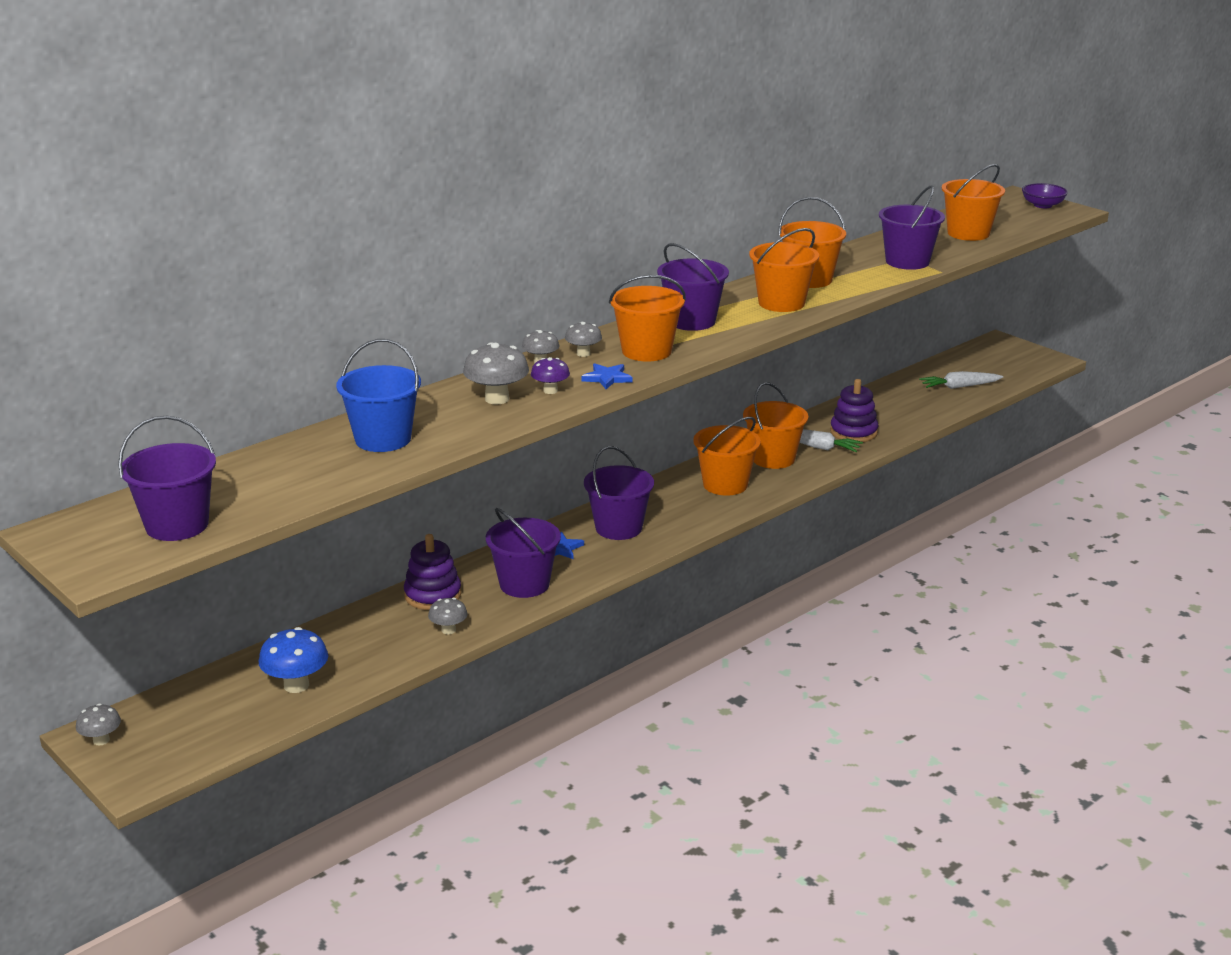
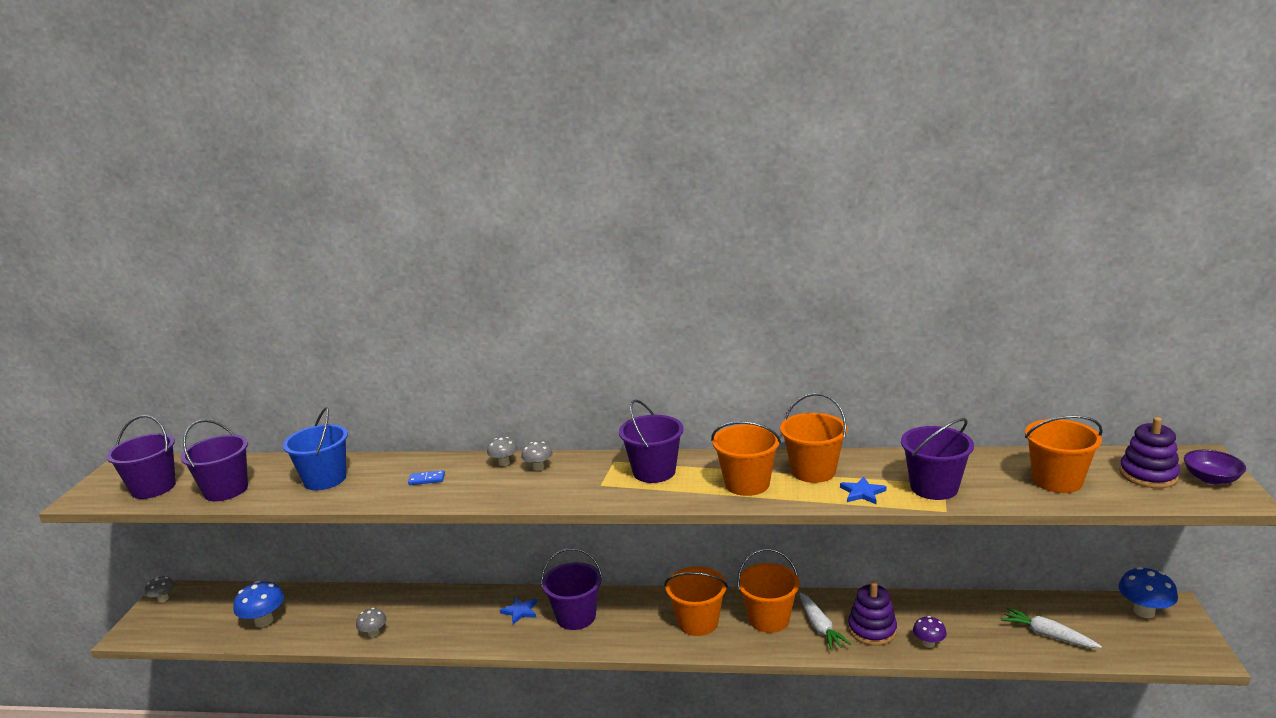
camera: 50 degrees right, 5 degrees down
purple stacking toy [404,534,461,610] -> purple stacking toy moved to [1119,417,1180,488]
grey mushroom [463,342,529,405] -> blue domino [408,470,445,485]
purple bucket [486,508,561,598] -> purple bucket moved to [180,420,248,501]
purple mushroom [531,357,570,394] -> purple mushroom moved to [913,616,947,648]
blue star [581,363,633,389] -> blue star moved to [840,477,886,504]
orange bucket [609,275,686,361] -> none
none -> blue mushroom [1118,567,1178,618]

